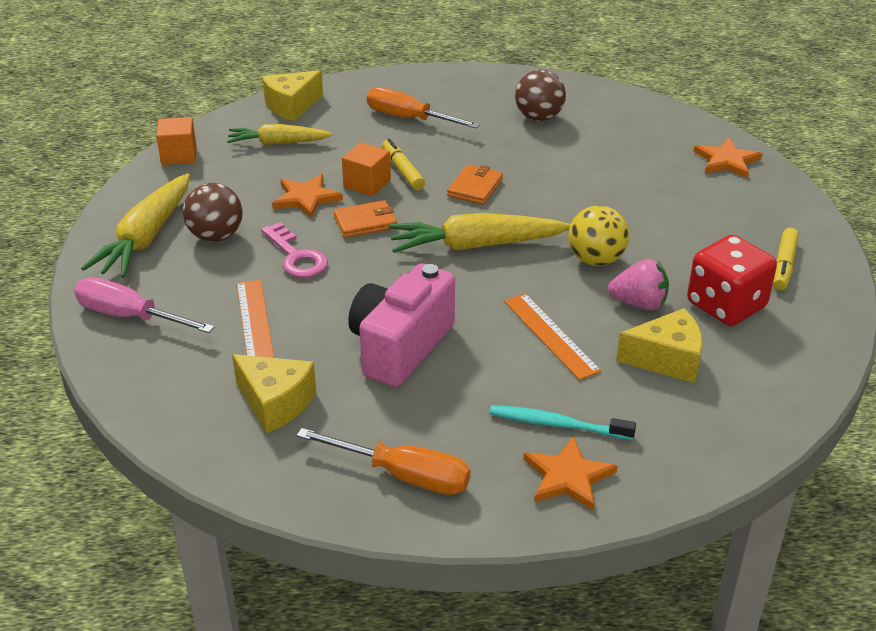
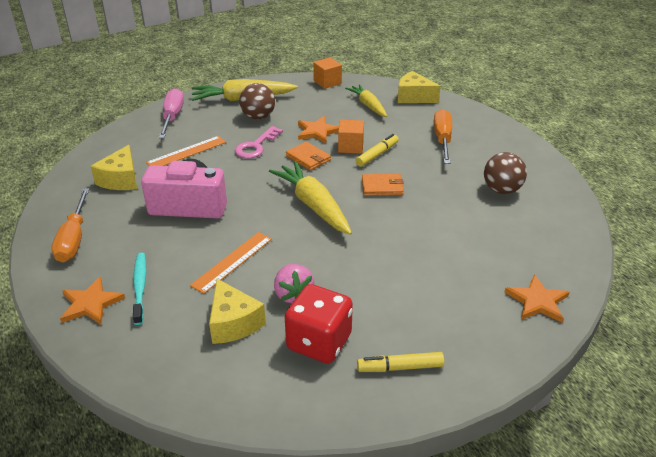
camera: 65 degrees right, 0 degrees up
yellow ball [568,205,629,266] -> none

